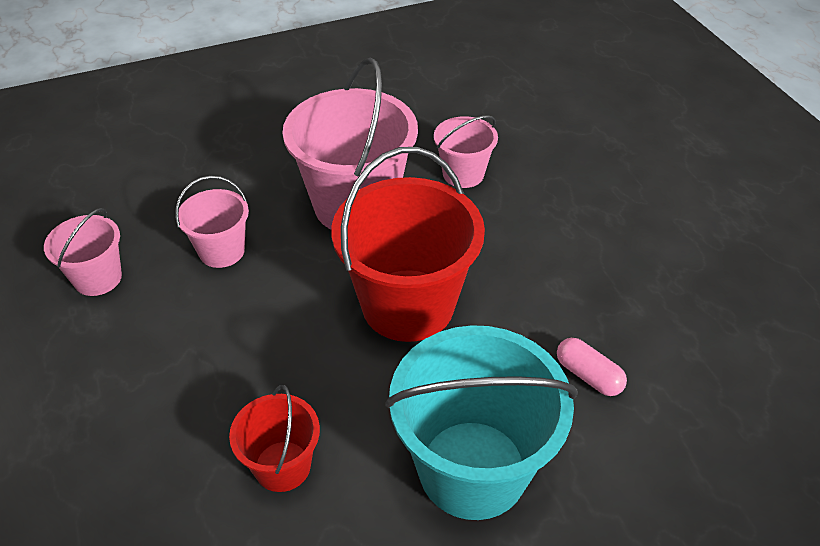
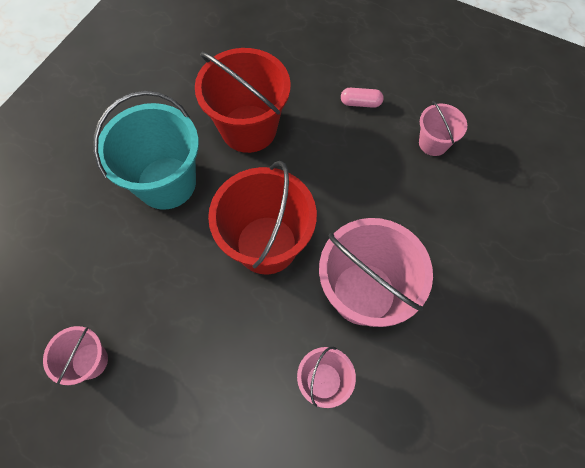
camera: 140 degrees right, 20 degrees up
pink bucket [175,176,249,268] -> pink bucket moved to [43,326,108,385]
red bucket [229,385,320,492] -> red bucket [195,48,291,153], size x1.93
pink capsule [557,338,627,396] -> pink capsule moved to [341,88,384,108]

